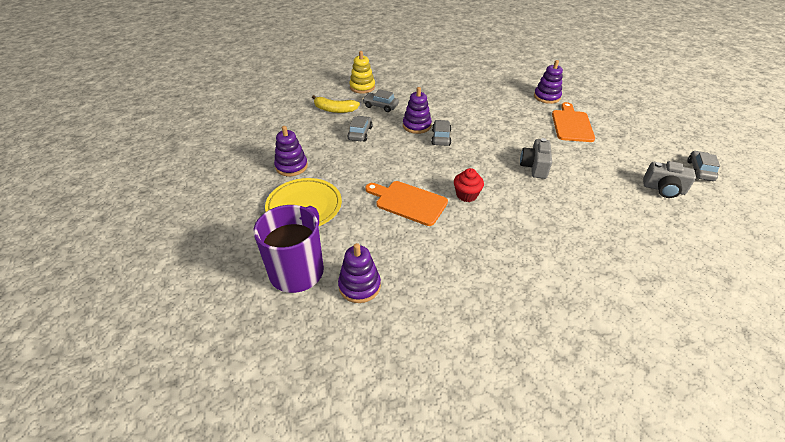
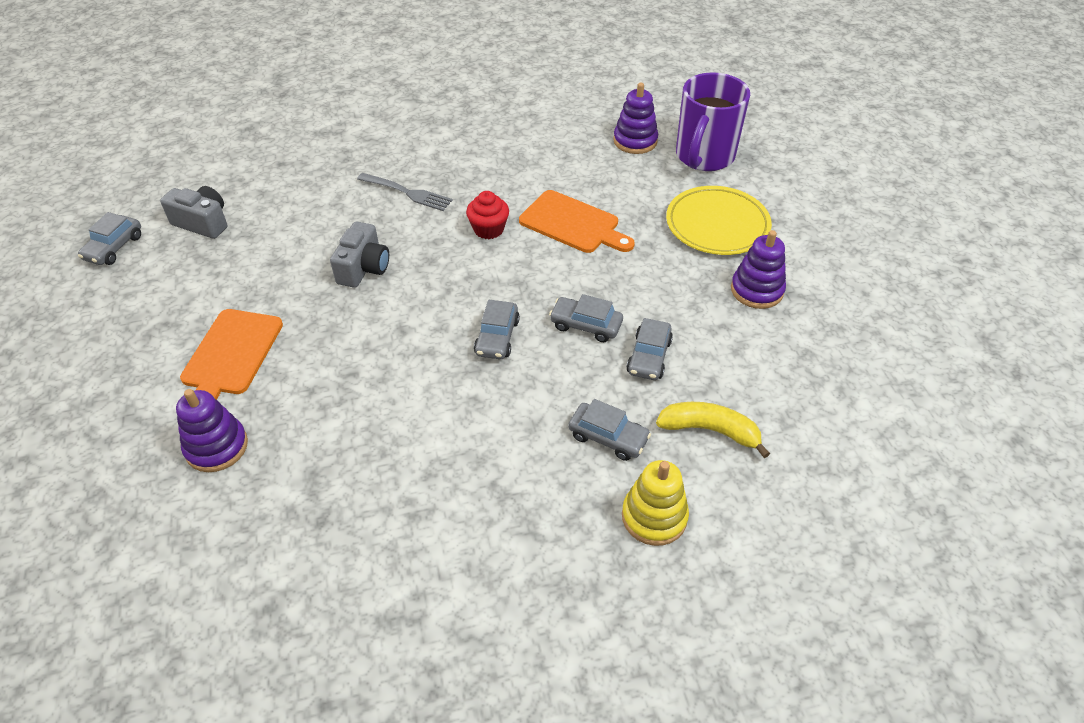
camera: 175 degrees left, 5 degrees up
purple stacking toy [403,87,432,134] -> none
none -> grey fork [357,173,453,211]
none -> grey car [549,294,623,342]

